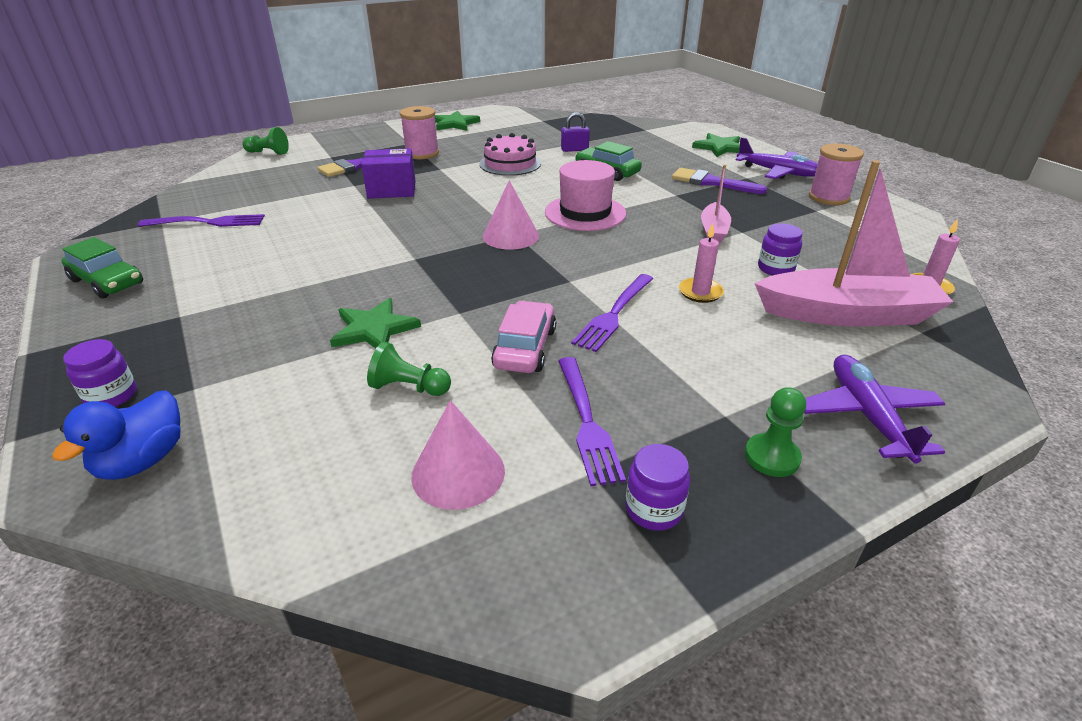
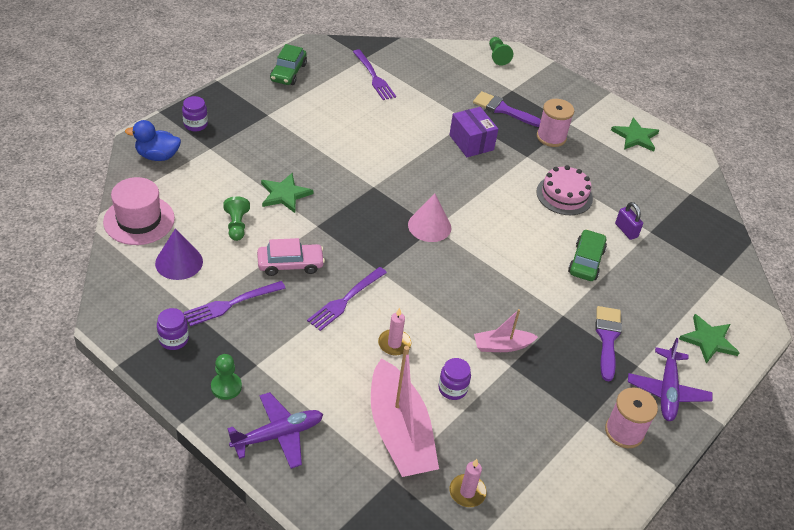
camera: 65 degrees right, 10 degrees up
pink cone [411,400,505,510] -> purple cone [155,229,203,280]
pink hat [545,160,626,231] -> pink hat moved to [103,177,175,245]
purple fork [571,274,653,352] -> purple fork turned 60 degrees counterclockwise [307,267,387,331]

